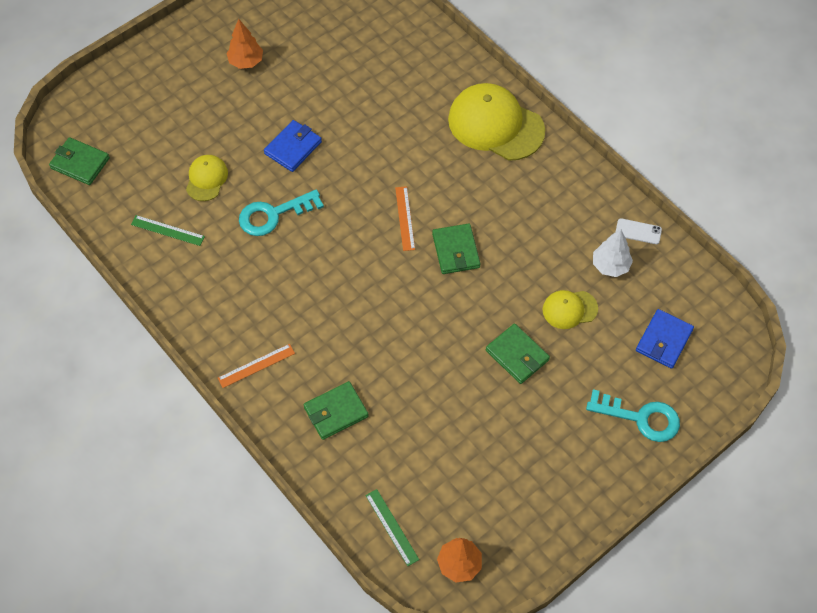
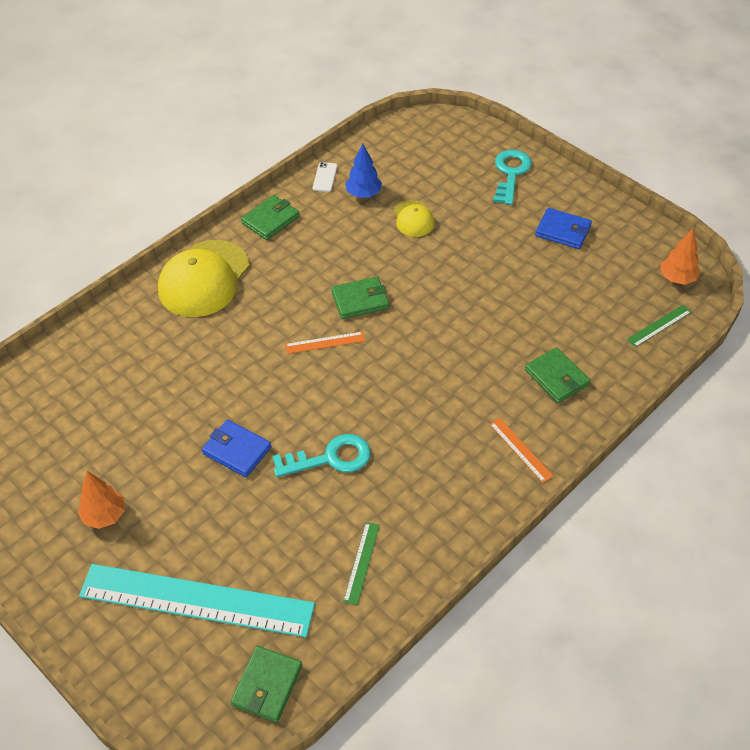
camera: 95 degrees left, 10 degrees down
yellow cap [186,155,228,201] -> none
turquoise key [239,189,324,236] -> turquoise key turned 75 degrees counterclockwise [272,434,371,477]
green wallet [486,323,550,384] -> green wallet moved to [241,195,299,240]
white tree [593,229,633,277] -> blue tree [345,144,382,198]
blue wallet [636,309,694,369] -> blue wallet moved to [535,208,592,249]
none -> turquoise ruler [79,564,315,637]

